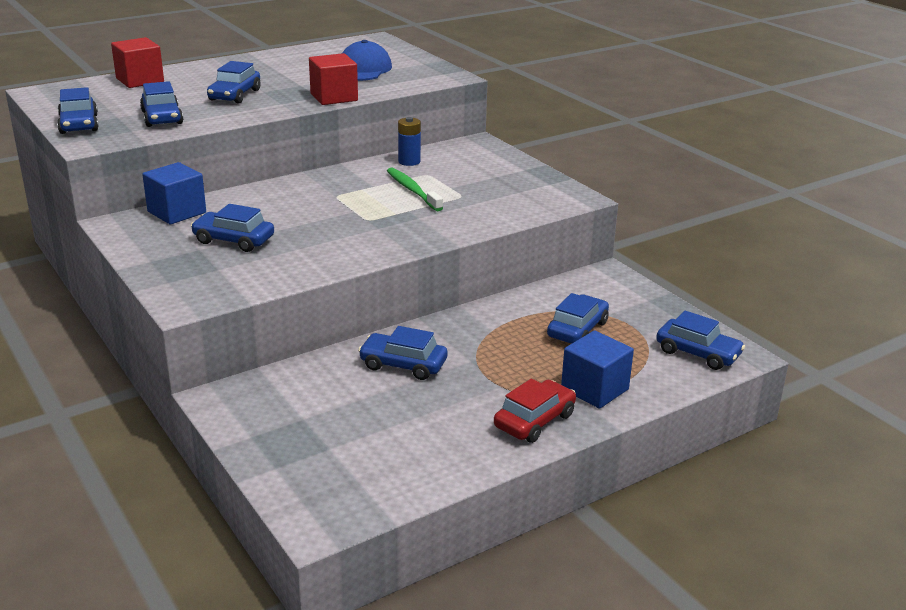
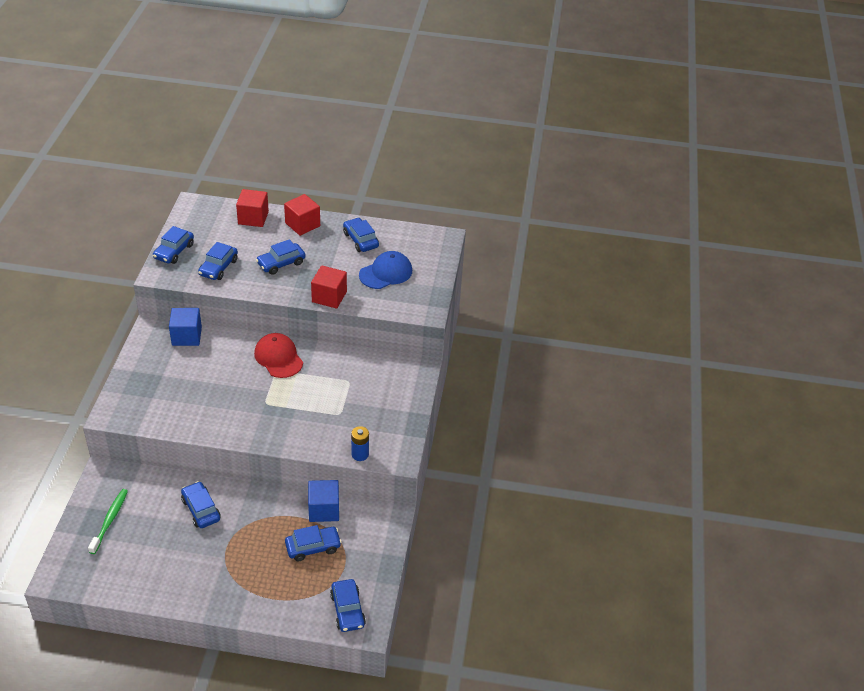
camera: 40 degrees right, 15 degrees up
blue car [191,204,274,252] -> blue car moved to [343,218,379,252]
green toothbrush [387,168,443,211] -> green toothbrush moved to [88,489,128,554]
blue battery [398,117,421,166] -> blue battery moved to [351,426,369,461]
red car [494,378,576,443] -> none
blue cube [561,330,634,409] -> blue cube moved to [308,480,339,522]
none -> red cap [254,333,303,378]
none -> red cube [284,194,320,236]

